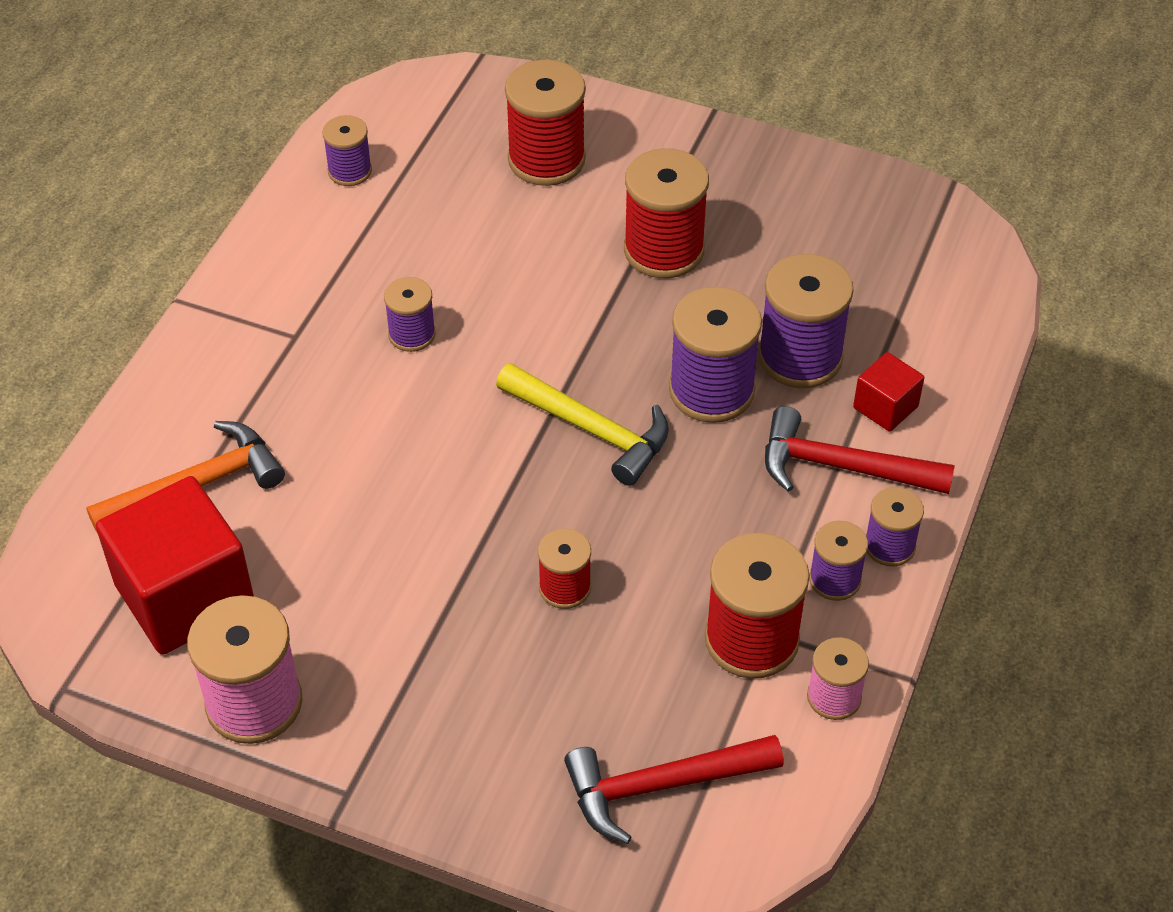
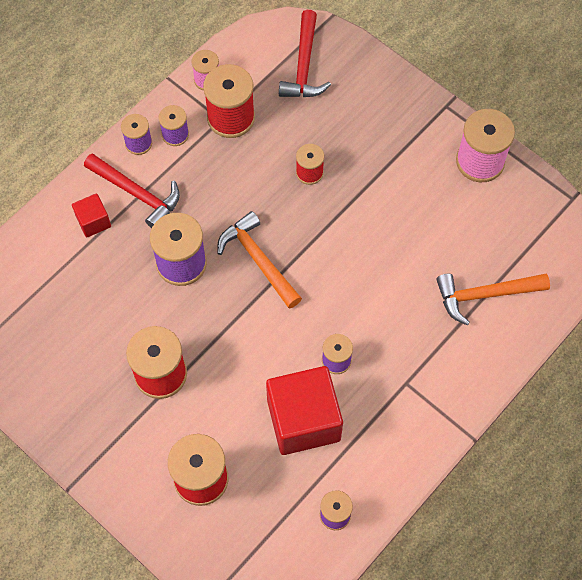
camera: 160 degrees left, 15 degrees up
red cube [96,476,254,655] -> red cube moved to [266,366,343,455]
yellow hammer [496,363,669,486] -> orange hammer [217,211,302,309]
red hammer [564,735,784,844] -> red hammer turned 90 degrees clockwise [279,10,331,97]
purple spool [758,254,854,388] -> none

